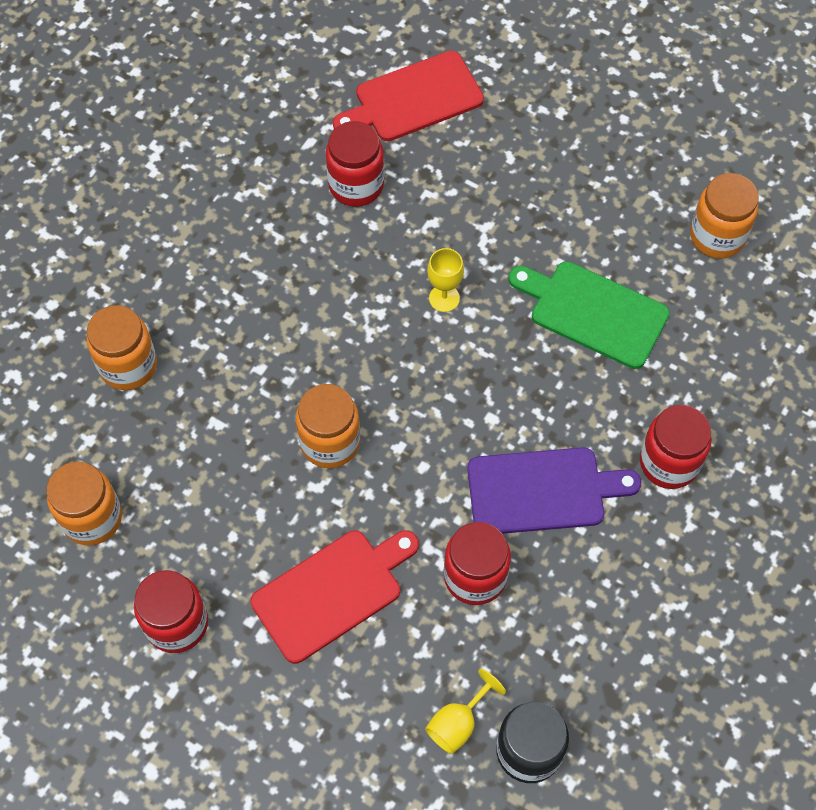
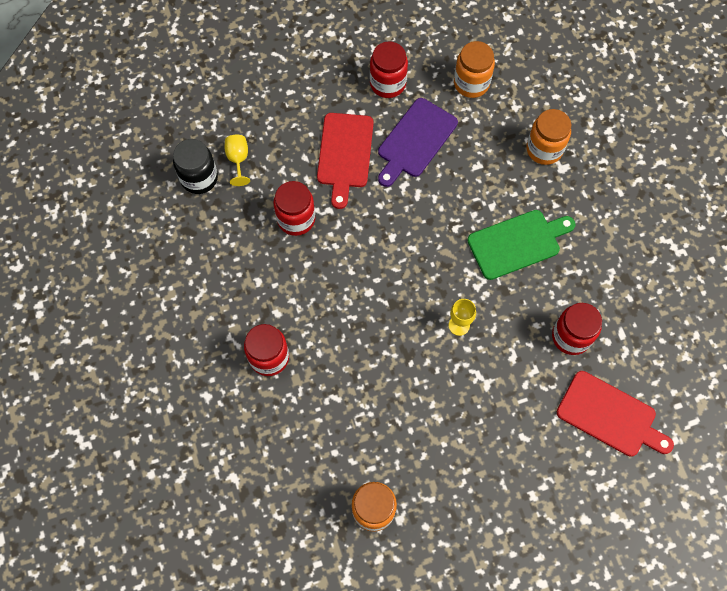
camera: 130 degrees right, 5 degrees up
orange jar [296,384,360,468] -> none
red cutting board [333,51,484,141] -> red cutting board turned 105 degrees clockwise [557,371,674,457]
purple cutting board [467,447,641,534] -> purple cutting board moved to [378,98,458,187]
green cutting board [508,261,670,369] -> green cutting board moved to [467,210,575,280]

